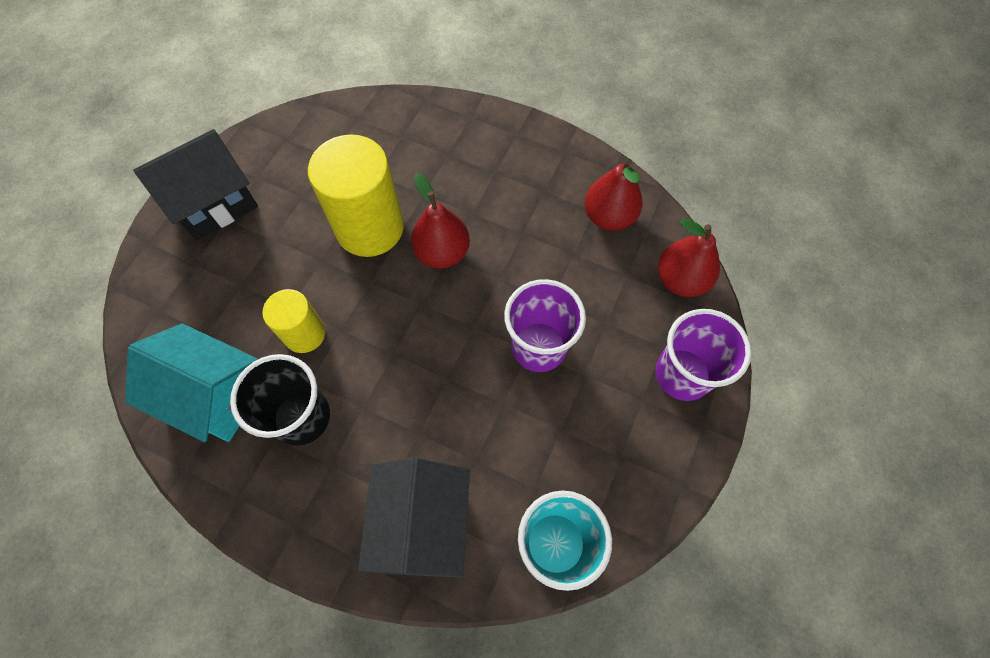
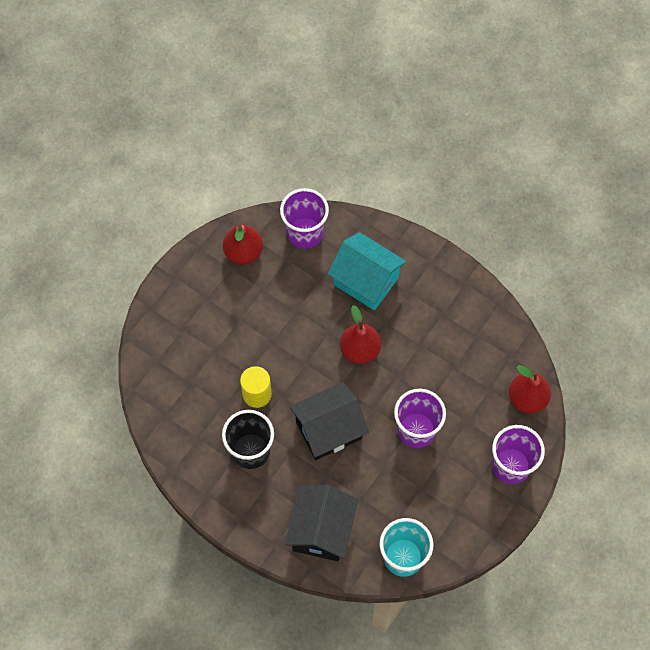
camera: 10 degrees right, 0 degrees up
turquoise house [125,323,258,442] -> turquoise house moved to [328,232,406,310]
black house [133,129,258,240] -> black house moved to [289,382,369,460]
yellow cylinder [308,134,404,257] -> none
red pear [585,159,643,231] -> red pear moved to [223,224,263,265]
none -> purple cup [280,188,329,249]

